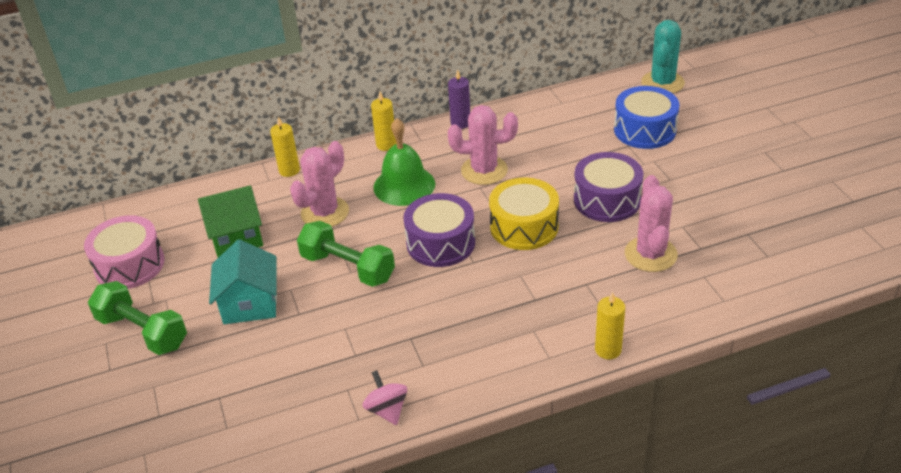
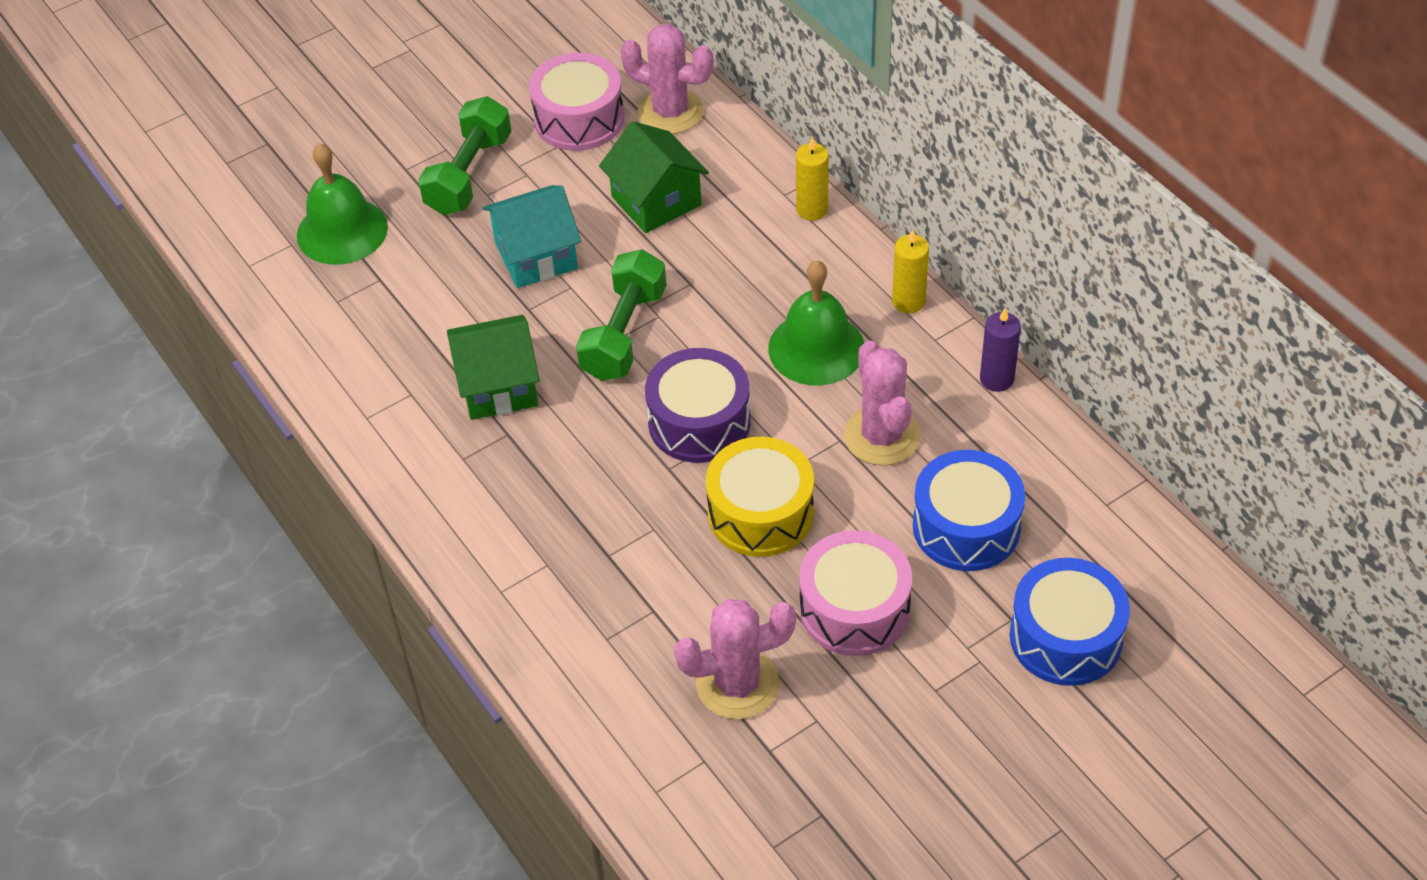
camera: 75 degrees right, 10 degrees up
pink cactus [290,141,349,227] -> pink cactus moved to [620,24,714,134]
pink spinning top [362,370,407,425] -> none
purple drum [574,152,643,222] -> pink drum [799,530,912,656]
yellow candle [595,292,625,359] -> none
turquoise cactus [641,20,685,93] -> none
none -> green bell [297,143,388,265]
none -> green house [447,315,540,420]
none -> blue drum [913,450,1025,571]

